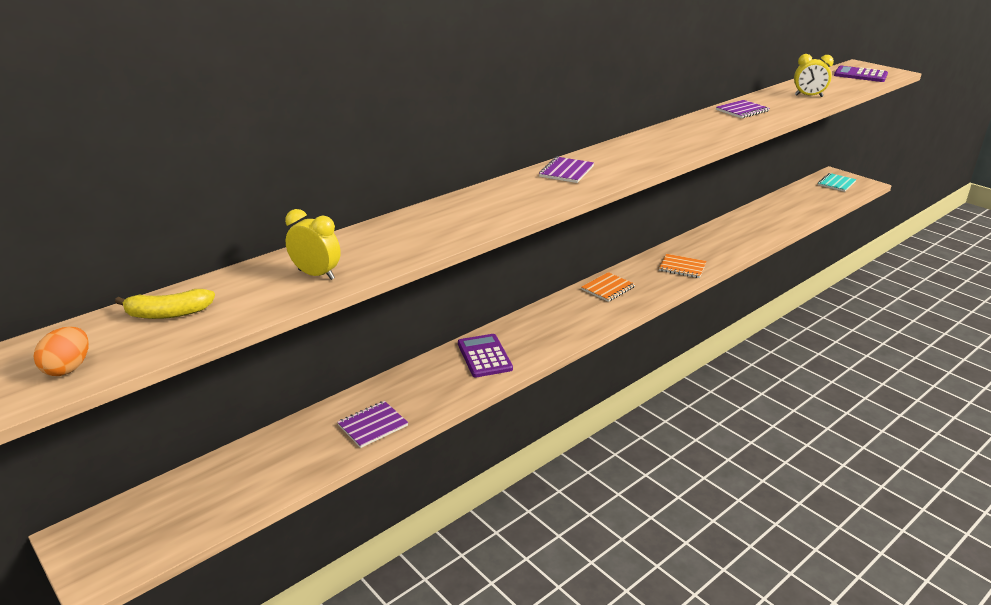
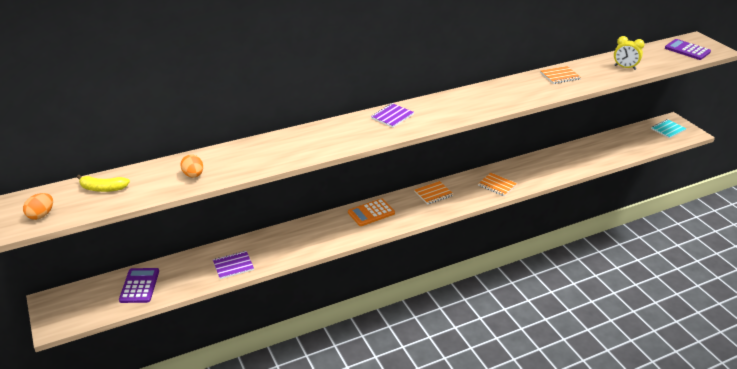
camera: 15 degrees right, 5 degrees up
yellow clock [285,209,341,280] -> orange egg [180,154,203,178]
purple calculator [458,334,513,377] -> purple calculator moved to [119,268,159,303]
purple notebook [716,100,770,118] -> orange notebook [540,66,581,84]
none -> orange calculator [348,198,395,226]

